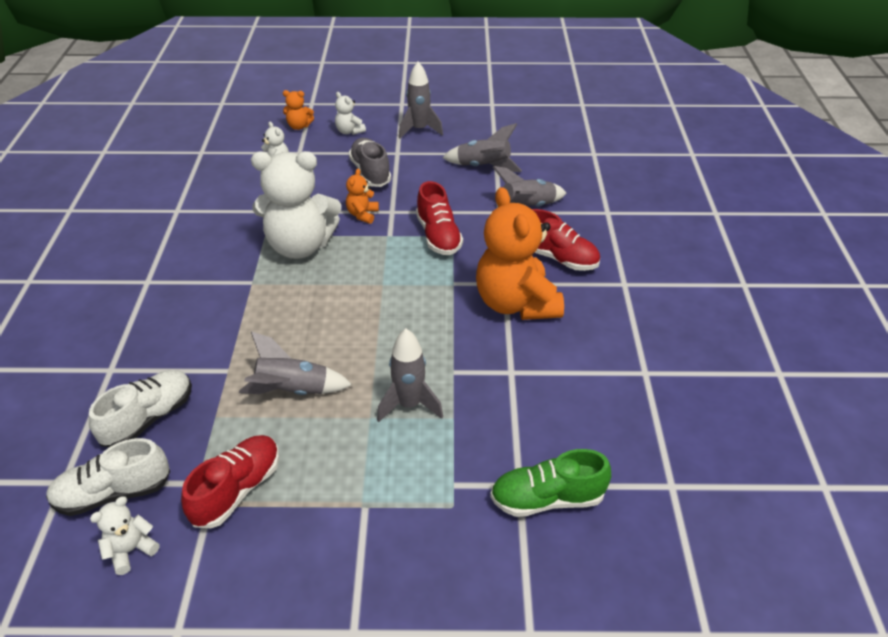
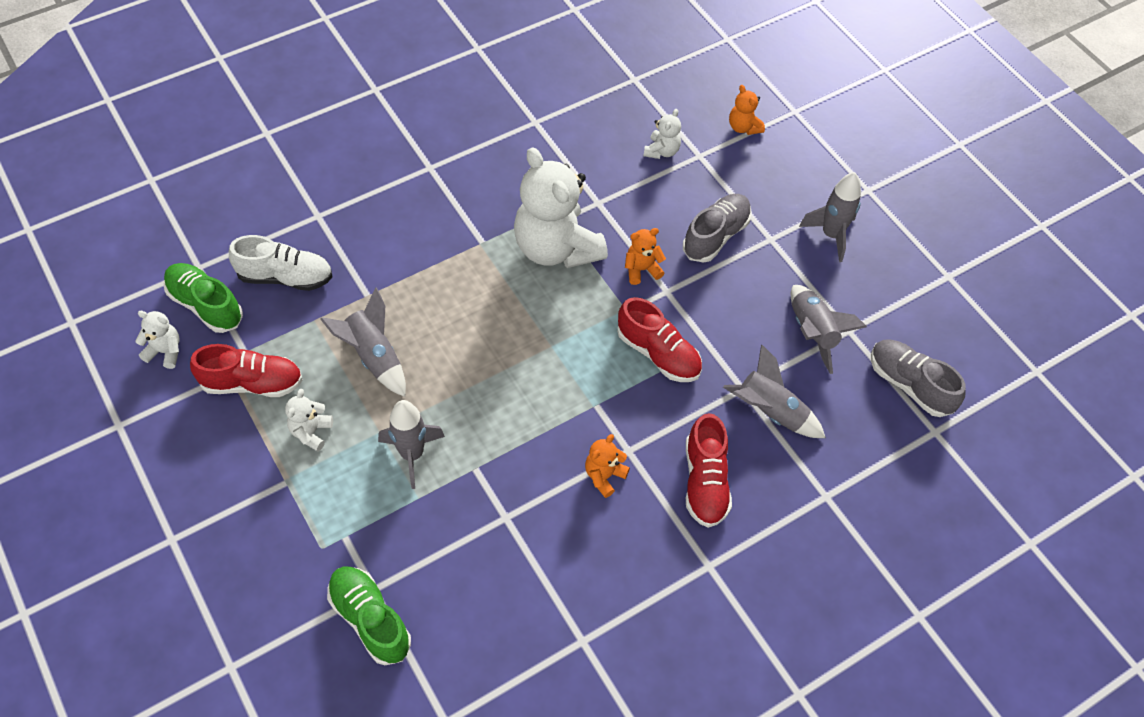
camera: 55 degrees right, 15 degrees up
white shoe [46,438,170,516] -> green shoe [163,263,243,333]
white teddy bear [335,92,366,135] -> white teddy bear moved to [285,389,333,452]
red shoe [416,181,463,255] -> red shoe turned 90 degrees counterclockwise [617,297,702,382]
orange teddy bear [476,187,564,320] -> orange teddy bear [585,434,630,498], size x0.43
none -> grey shoe [871,339,966,417]

